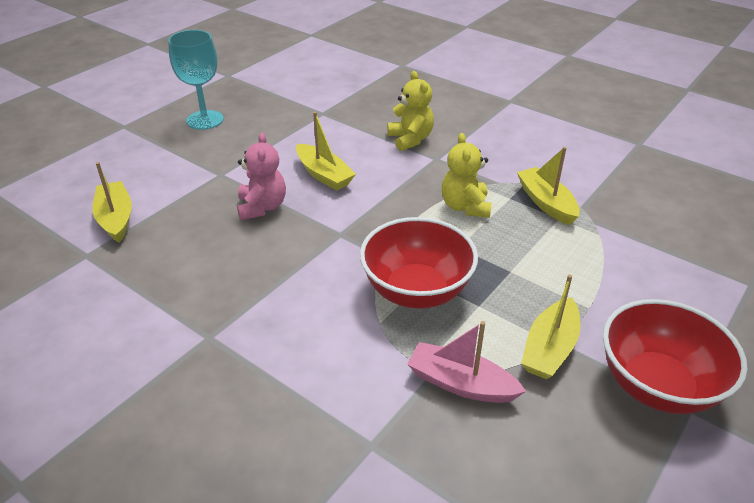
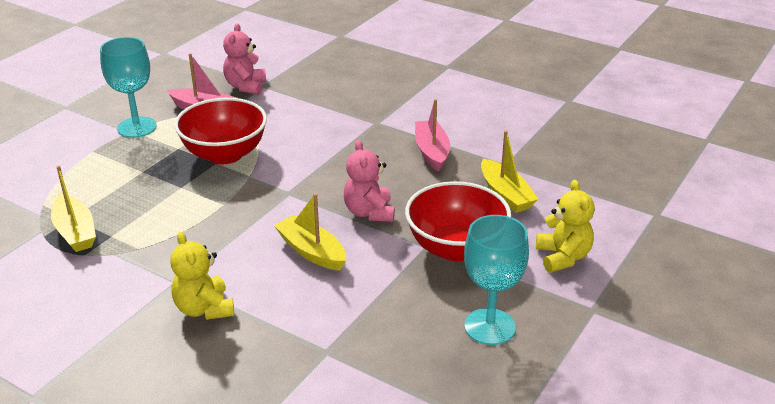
camera: 175 degrees right, 5 degrees down
yellow teddy bear [442,133,492,218] -> yellow teddy bear moved to [536,180,595,273]
yellow boat [521,275,580,379] -> turquoise goblet [100,37,157,138]
red bowl [603,299,747,414] -> red bowl moved to [405,181,511,261]
none -> pink teddy bear [223,23,266,95]
none -> pink boat [415,99,450,172]

